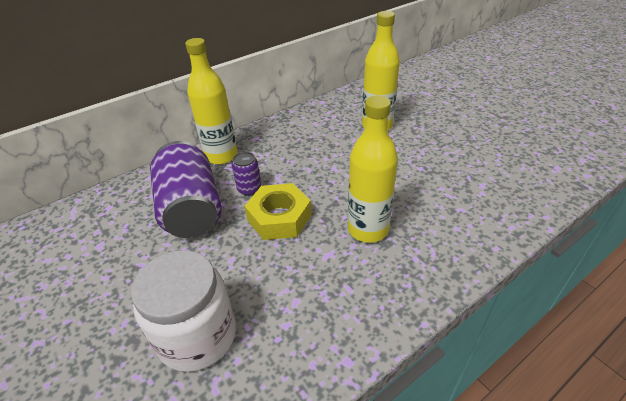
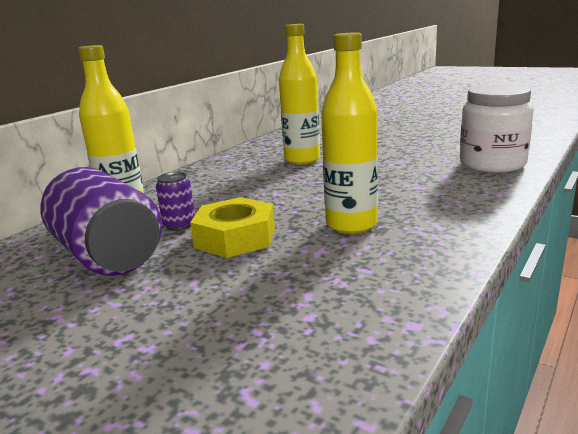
camera: 20 degrees left, 20 degrees down
white jar [131,250,236,372] -> white jar moved to [460,85,534,172]

